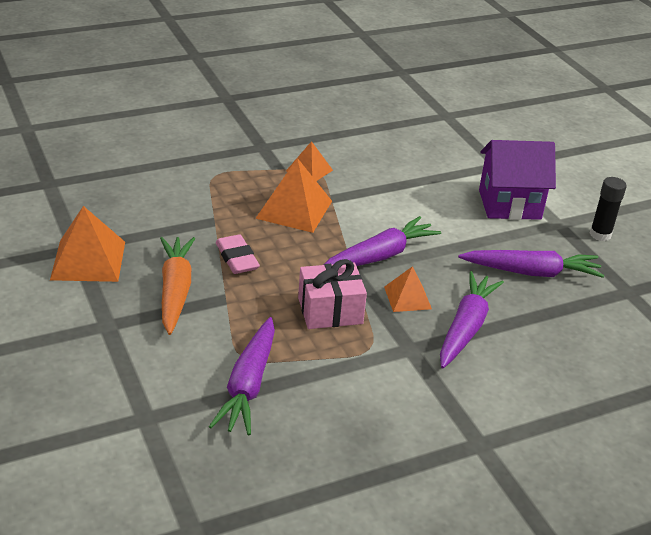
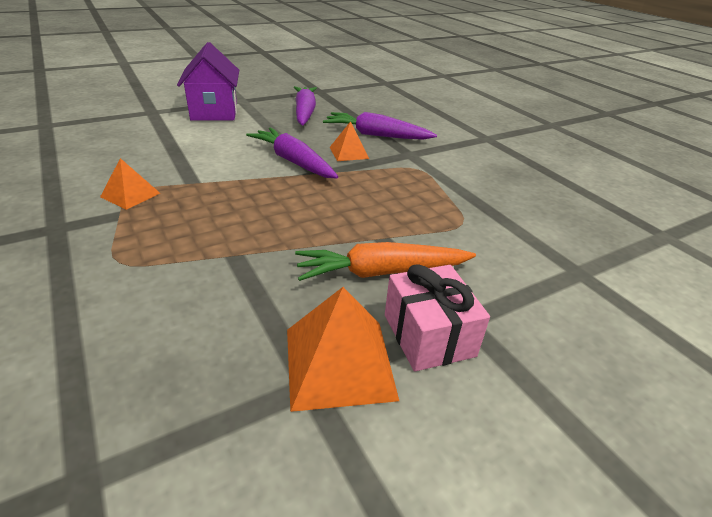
camera: 95 degrees left, 0 degrees up
purple carrot [209,317,275,435] -> none
pink eraser [216,234,260,274] -> none
orange pyramid [255,158,332,233] -> none
pink gift [298,259,367,329] -> pink gift moved to [385,264,490,372]
black glue stick [590,177,627,241] -> none

